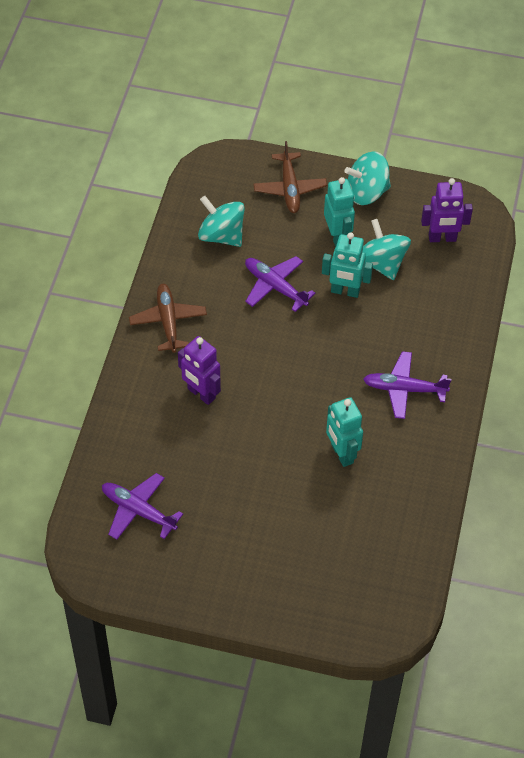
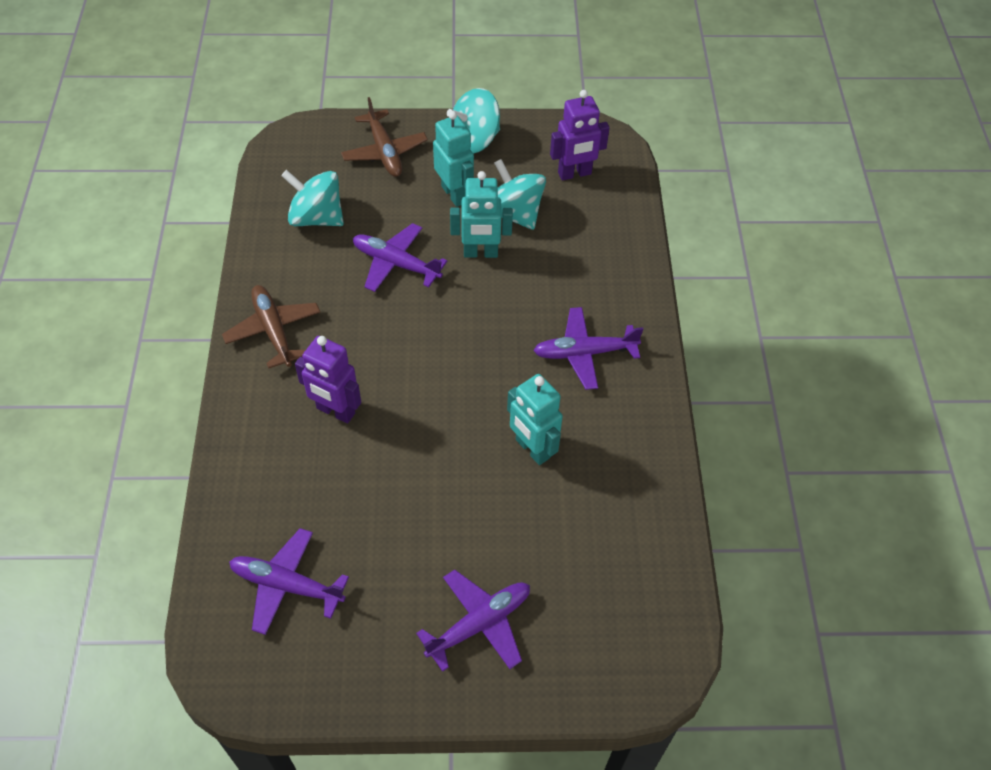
camera: 15 degrees left, 0 degrees up
none -> purple plane [416,570,530,672]

